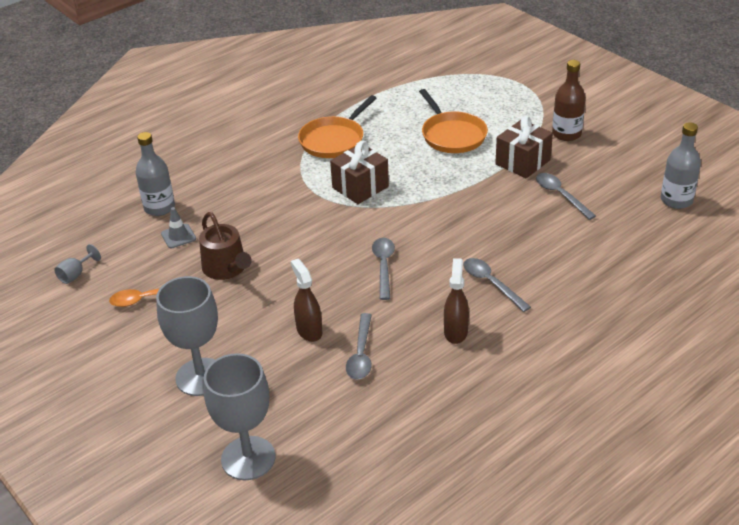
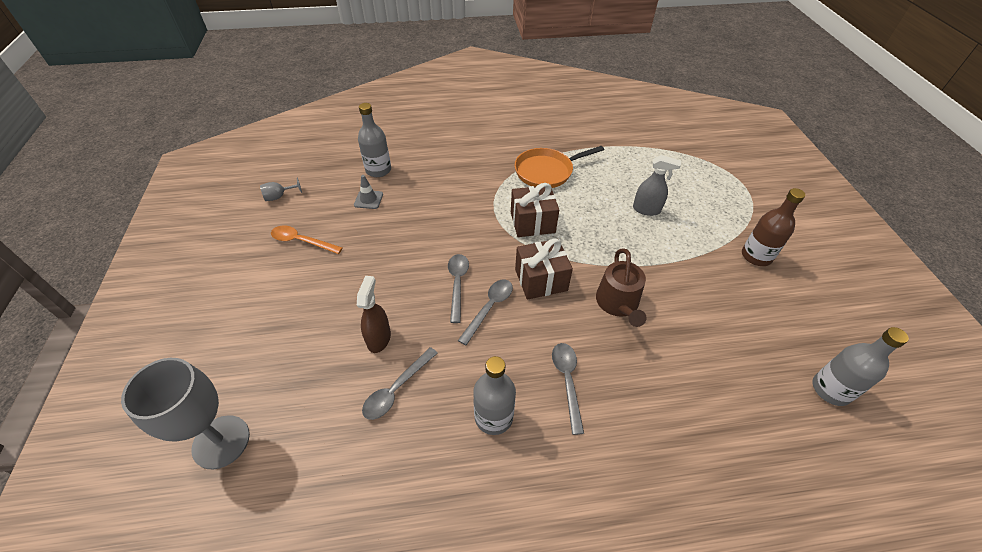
camera: 30 degrees right, 10 degrees up
grey goblet [156,276,218,396] -> none
brown watering can [199,212,252,280] -> brown watering can moved to [596,248,647,327]
orange pan [419,89,488,153] -> grey spray bottle [633,155,681,216]
brown spray bottle [444,258,469,344] -> grey bottle [473,356,516,435]
brown gift [495,116,553,178] -> brown gift moved to [515,238,573,300]
grey spoon [536,173,596,220] -> grey spoon moved to [448,254,469,323]

